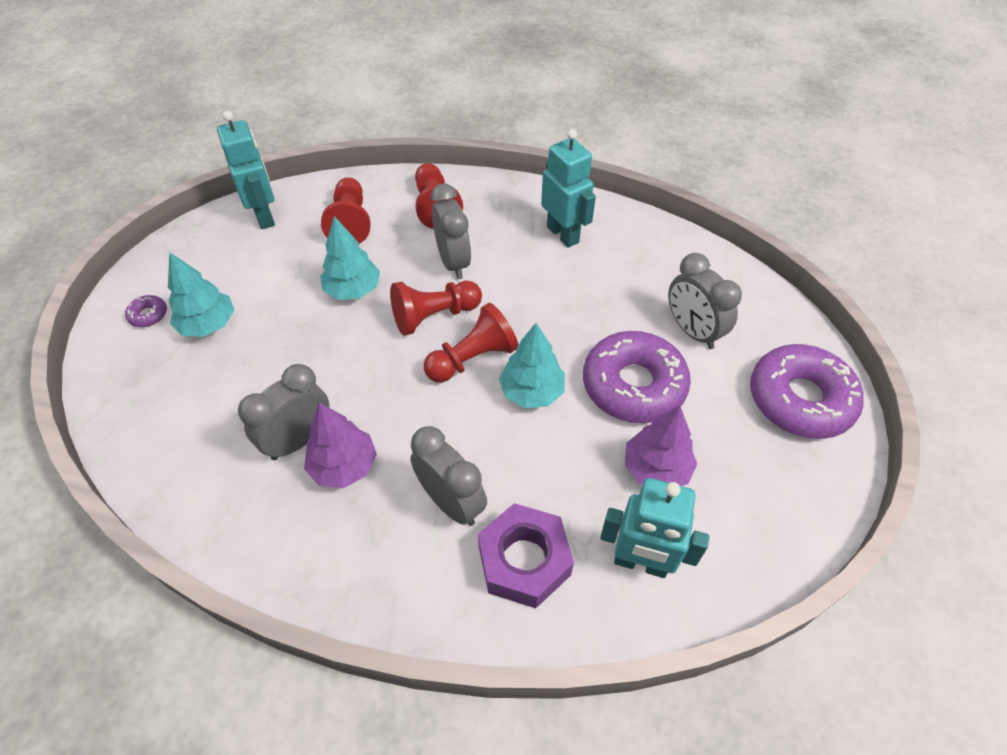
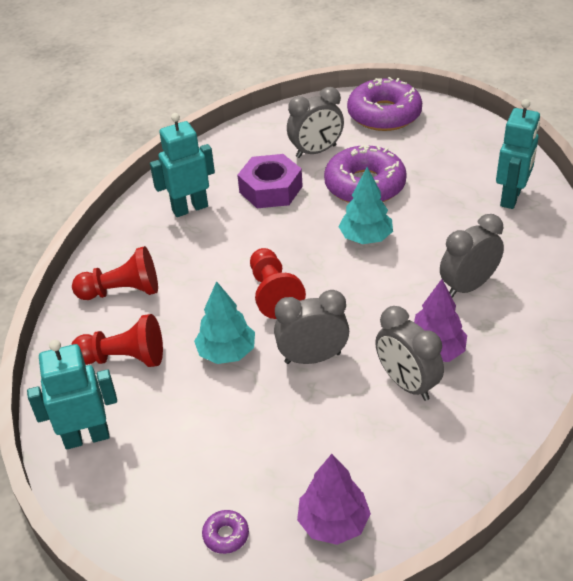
camera: 80 degrees left, 10 degrees down
turquoise tree [168,252,234,337] -> none
red pawn [424,303,518,383] -> none
grey clock [430,184,471,279] -> grey clock moved to [274,290,349,364]
purple nut [478,503,574,608] -> purple nut moved to [237,154,303,208]
purple tree [625,406,697,486] -> purple tree moved to [297,454,371,545]

